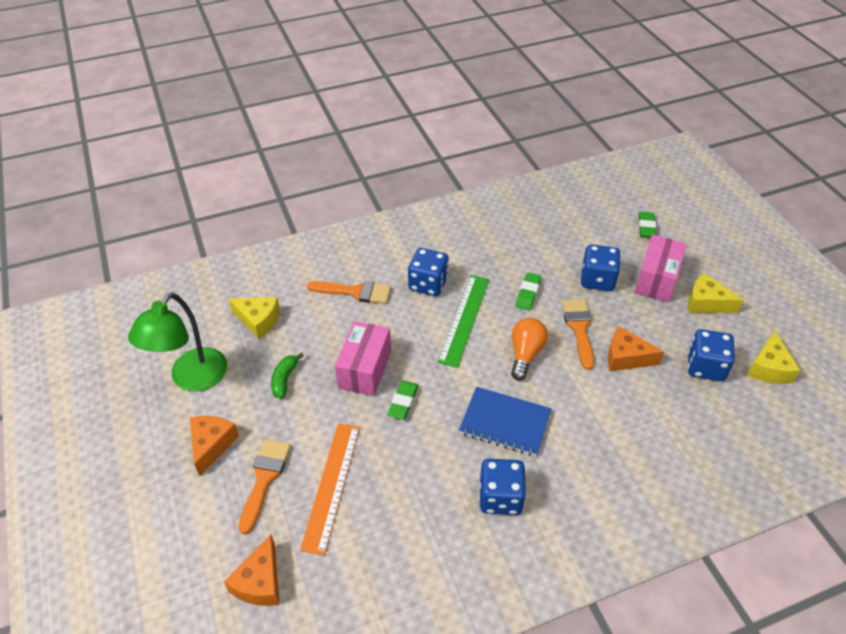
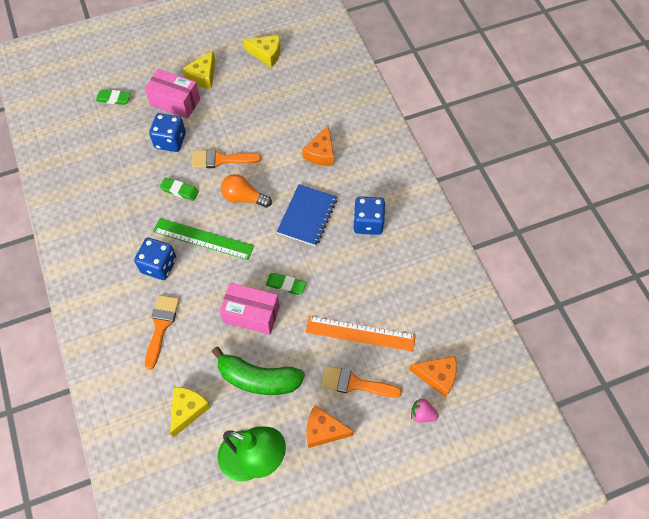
camera: 90 degrees left, 15 degrees up
green banana [271,353,304,398] -> green banana [212,347,305,395], size x1.96
orange cheese [608,326,664,371] -> orange cheese moved to [302,126,334,166]
blue dice [688,329,735,381] -> none
none -> pink strawberry [411,399,439,423]

